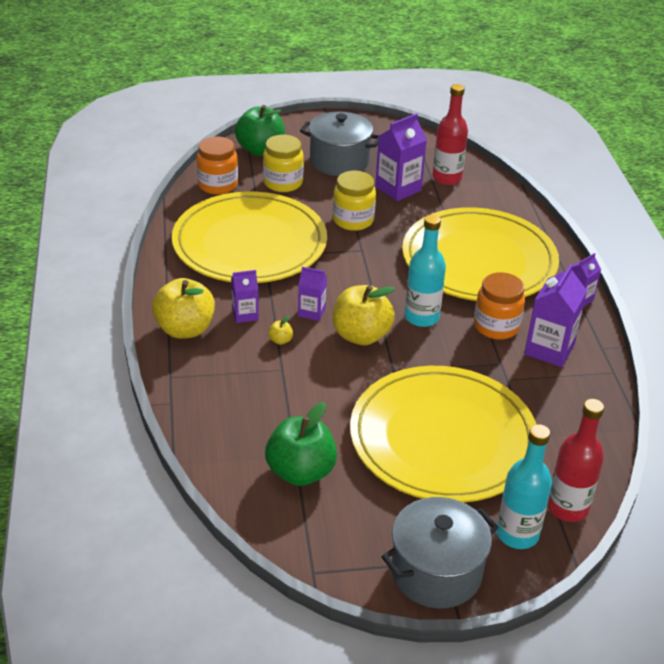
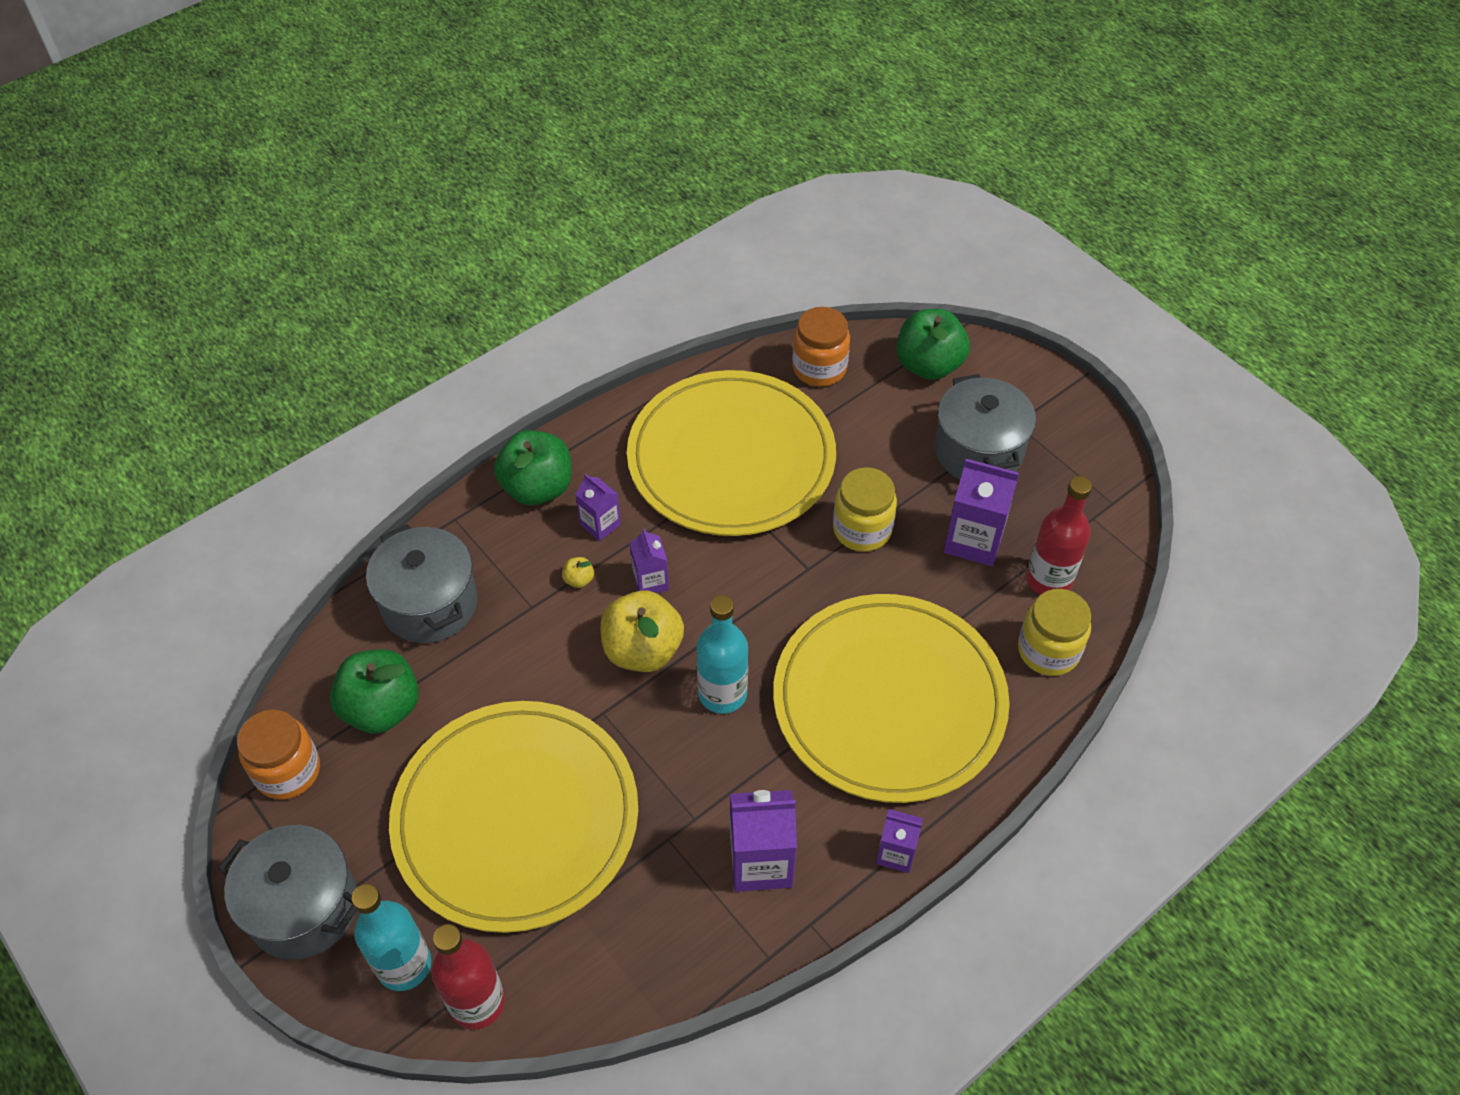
camera: 60 degrees right, 15 degrees up
yellow apple [152,278,215,339] -> green apple [494,430,572,505]
yellow jar [263,135,304,192] -> yellow jar moved to [1018,589,1091,676]
orange jar [474,272,525,340] -> orange jar moved to [237,709,320,800]
none -> grey pot [366,524,478,643]

